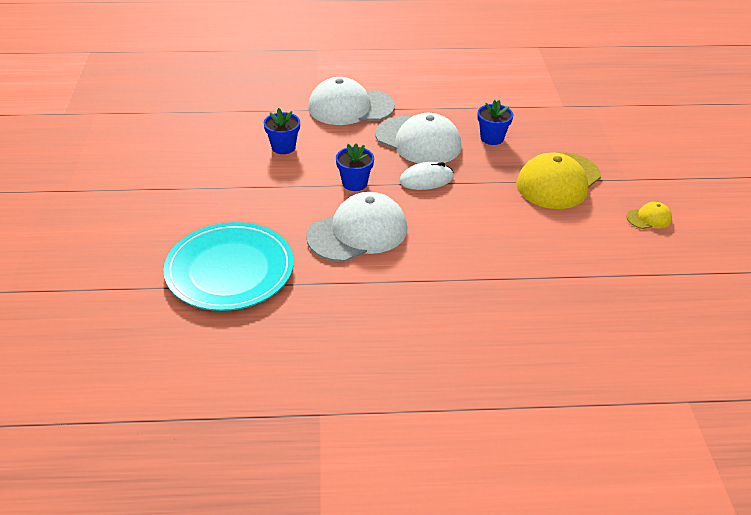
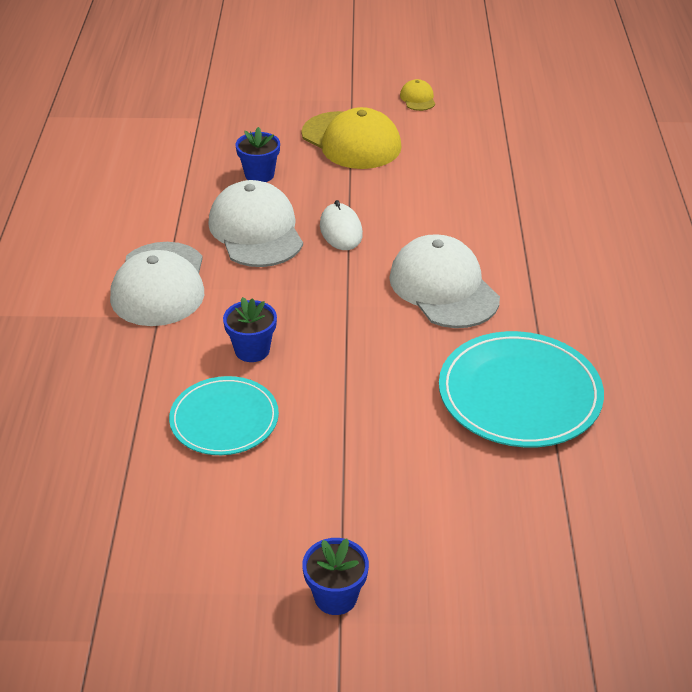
camera: 85 degrees left, 0 degrees up
blue flower pot [336,144,374,191] -> blue flower pot moved to [302,538,369,615]
white cap [375,113,462,163] -> white cap turned 60 degrees counterclockwise [208,180,303,267]
none -> turquoise plate [169,376,279,455]

